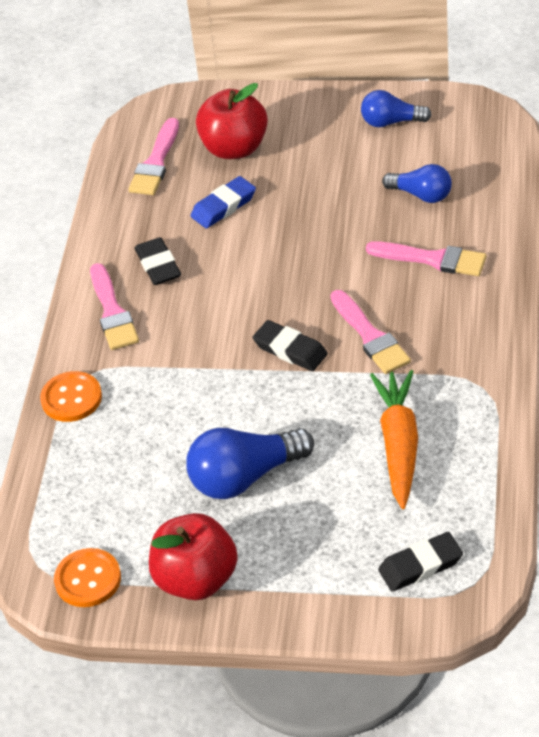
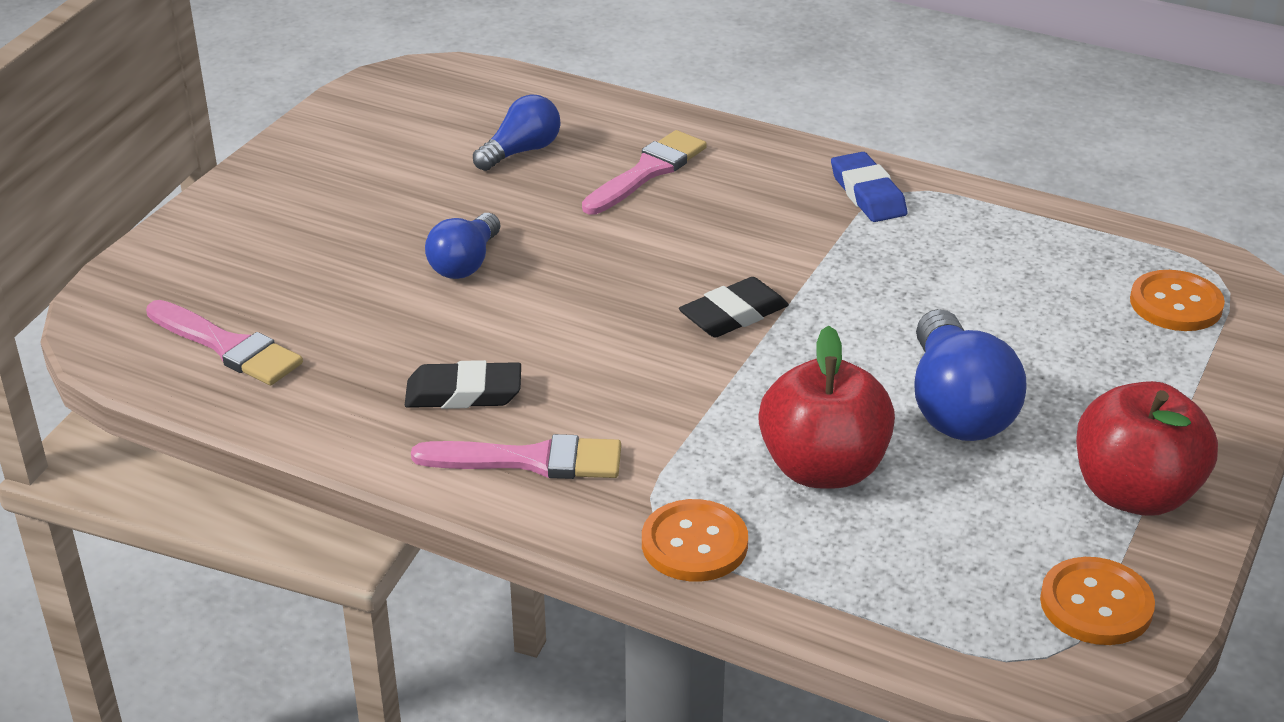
camera: 75 degrees left, 10 degrees down
blue eraser [190,176,256,228] -> blue eraser moved to [831,152,907,222]
red apple [196,83,268,159] -> red apple moved to [759,325,895,489]
pink brush [330,290,411,374] -> none
blue light bulb [361,90,432,127] -> blue light bulb moved to [425,213,500,279]
orange carrot [370,370,418,509] -> none
black eraser [378,532,463,592] -> orange button [1130,270,1225,331]

